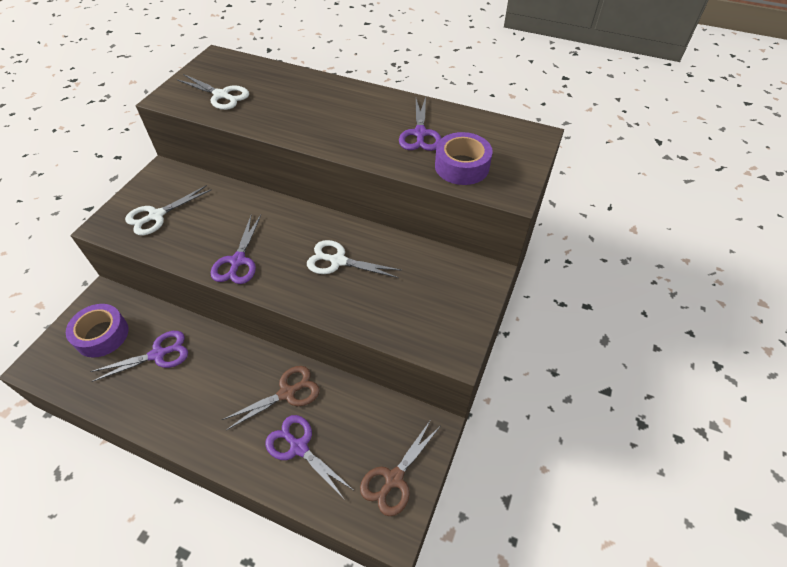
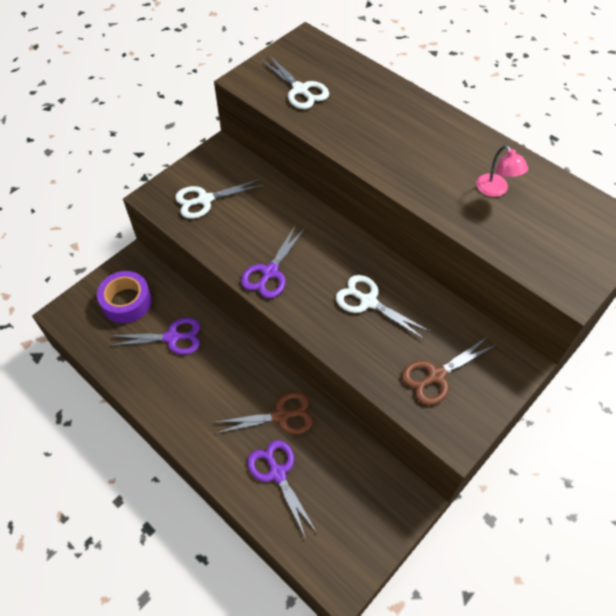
camera: 20 degrees right, 5 degrees up
brown scissors [360,421,439,516] -> brown scissors moved to [401,337,496,405]
purple scissors [399,97,441,151] -> pink lamp [476,145,528,197]
purple tape [435,132,493,185] -> none

